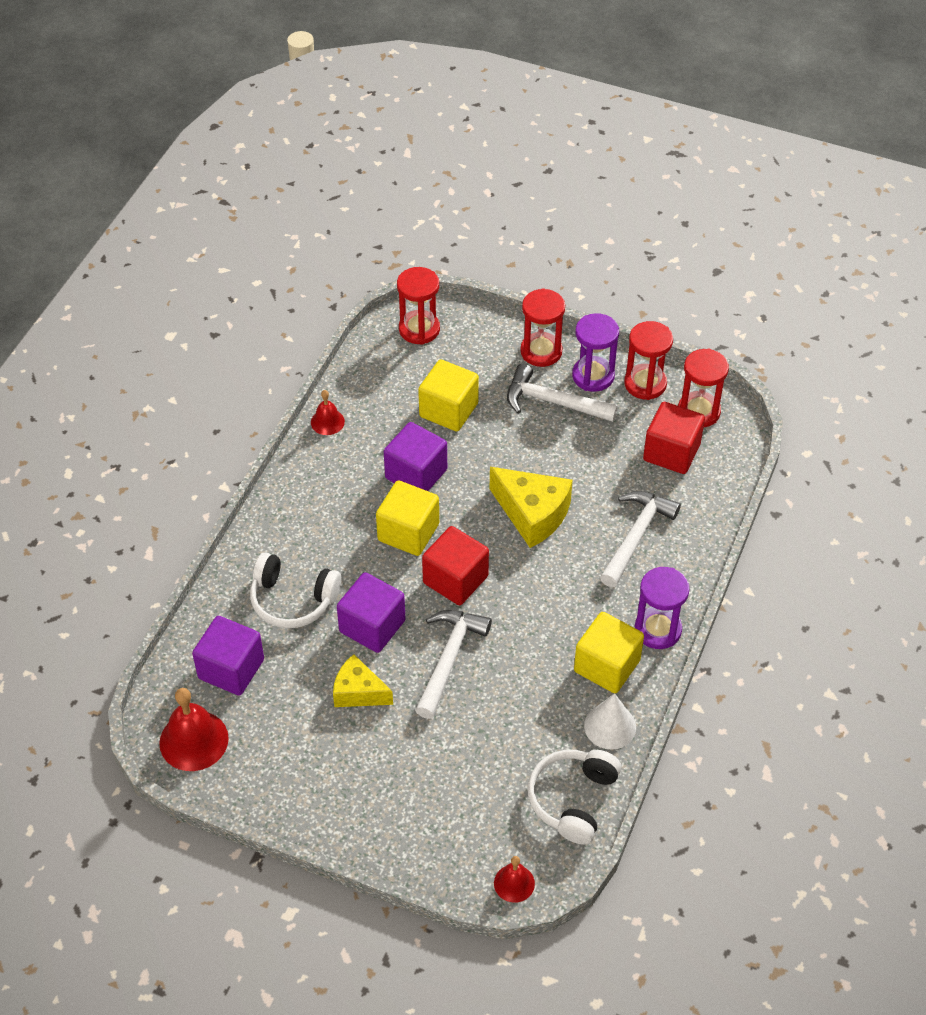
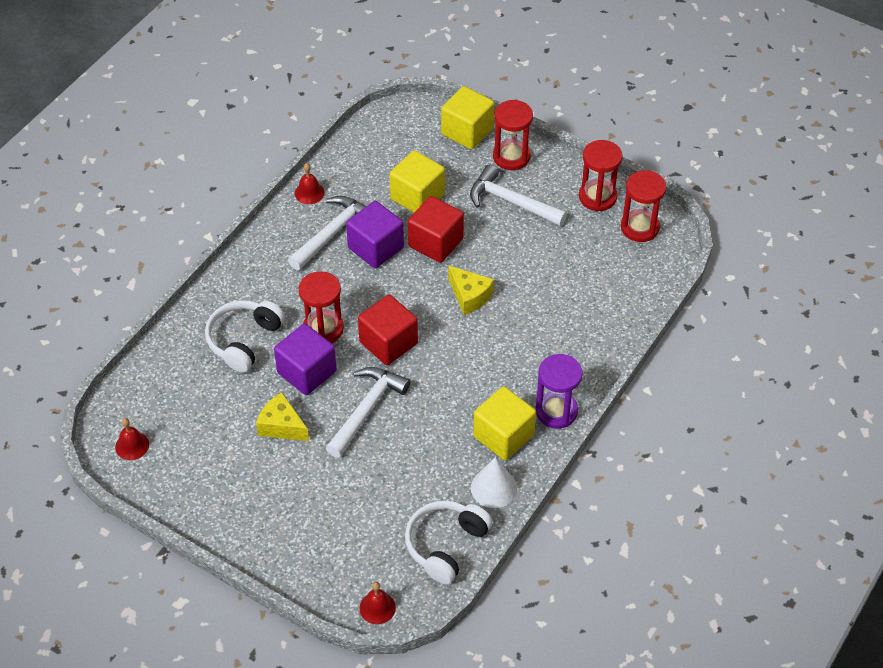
camera: 10 degrees right, 0 degrees up
red bell [159,688,229,771] -> red bell [115,418,149,460], size x0.56
purple cube [192,616,264,696] -> none
white headphones [250,552,342,628] -> white headphones turned 90 degrees clockwise [205,300,285,373]
yellow cube [376,480,439,556] -> yellow cube moved to [441,86,494,149]
red hourglass [397,267,440,345] -> red hourglass moved to [299,271,344,343]
yellow cheese [490,467,573,548] -> yellow cheese [448,265,494,315], size x0.65
purple hourglass [572,313,619,392] -> none
white hammer [600,491,681,587] -> white hammer moved to [288,196,366,270]
red cube [643,402,705,474] -> red cube moved to [408,196,464,263]

